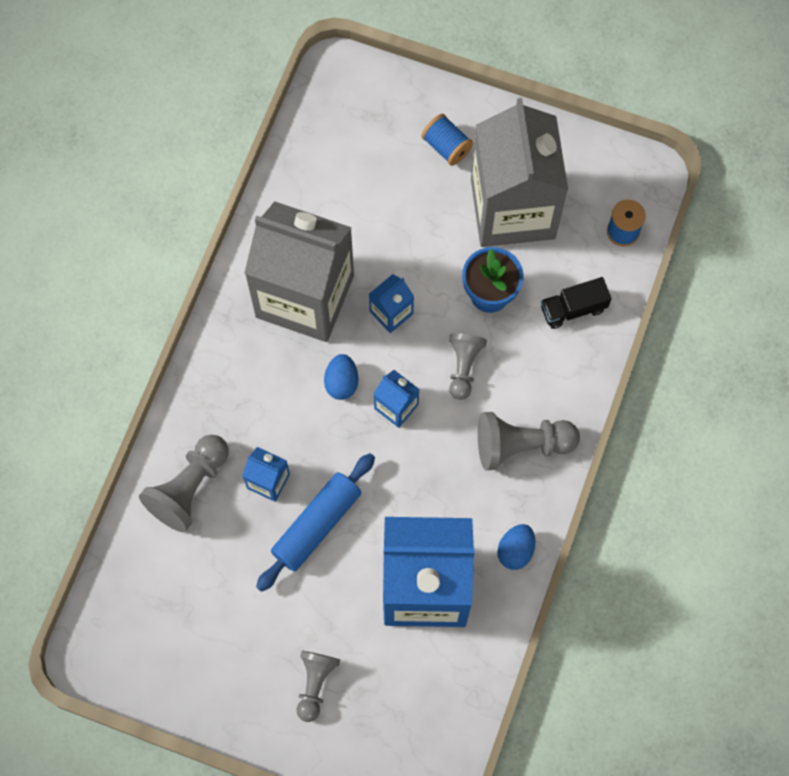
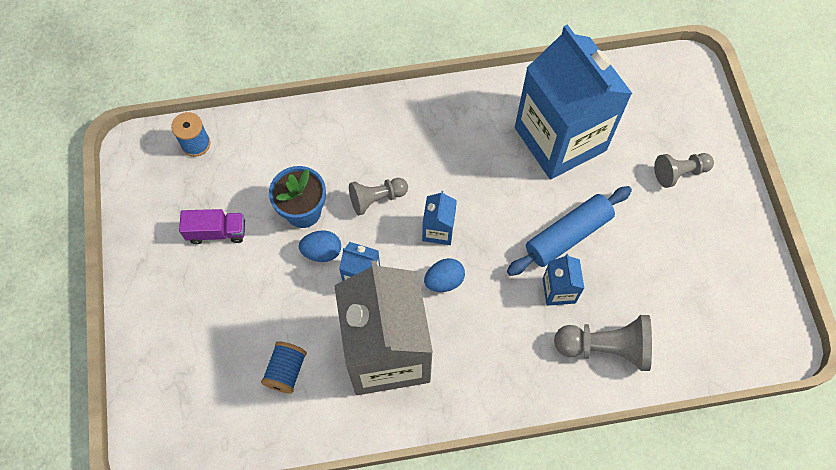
camera: 120 degrees left, 5 degrees down
blue rolling pin [256,453,375,592] -> blue rolling pin turned 45 degrees counterclockwise [507,186,632,276]
blue spool [421,114,473,166] -> blue spool moved to [261,341,307,394]
grey carton [471,98,568,247] -> purple truck [179,209,245,244]
grey pawn [478,412,580,470] -> none
blue egg [498,524,535,570] -> blue egg moved to [299,231,341,262]
black truck [541,277,612,329] -> none

